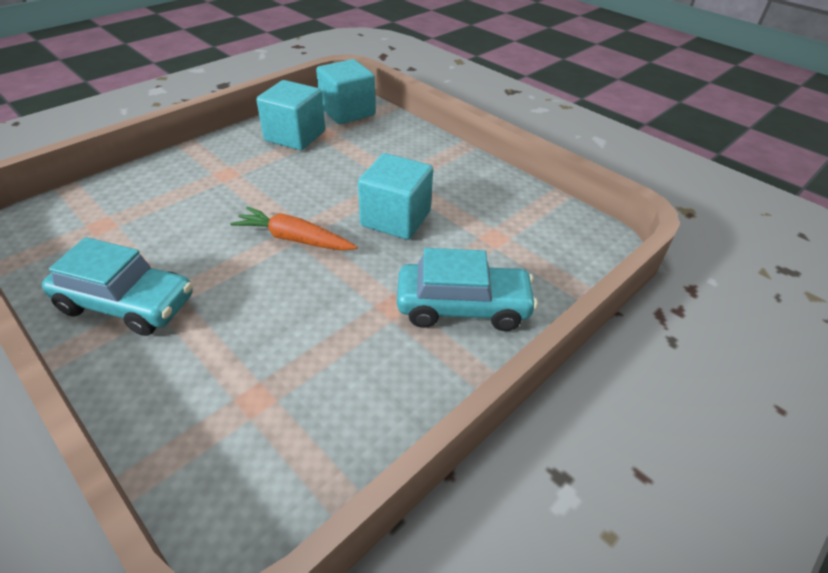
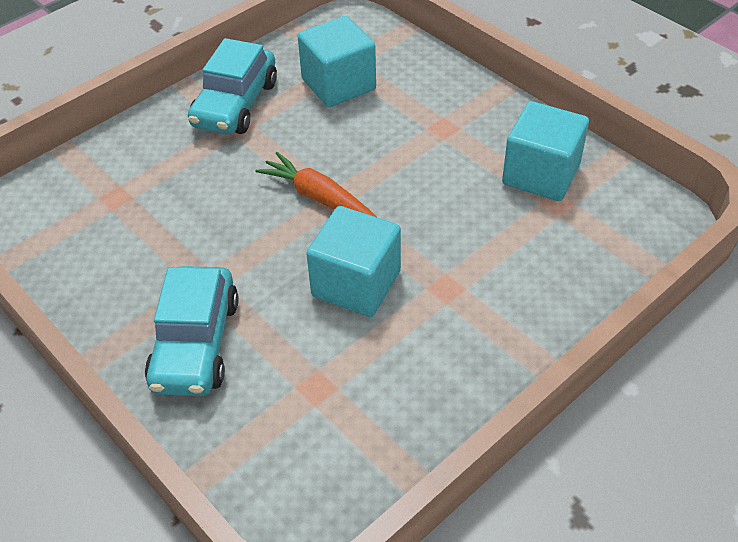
camera: 95 degrees right, 5 degrees up
orange carrot [230,207,358,251] -> orange carrot turned 75 degrees counterclockwise [255,152,378,218]
turquoise cube [316,59,376,124] -> turquoise cube moved to [298,16,376,107]

